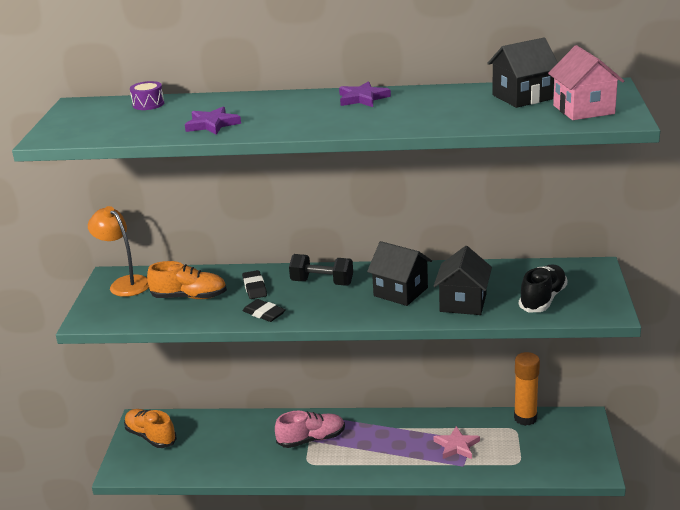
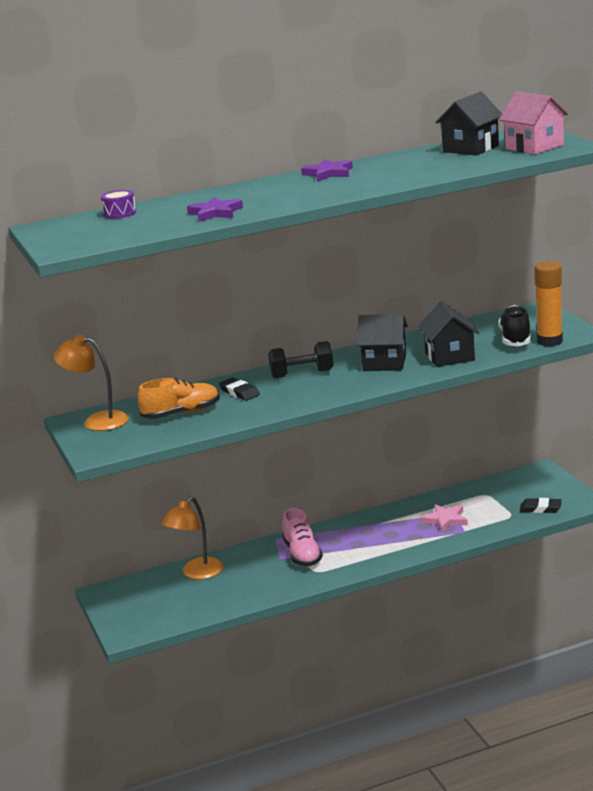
camera: 25 degrees left, 5 degrees down
orange shoe [124,409,177,448] -> none
black eraser [243,299,286,322] -> black eraser moved to [520,498,562,513]
pink shoe [275,410,345,448] -> pink shoe turned 120 degrees clockwise [282,508,323,566]
orange glue stick [514,352,540,426] -> orange glue stick moved to [534,261,563,347]
none -> orange lamp [161,496,223,579]

